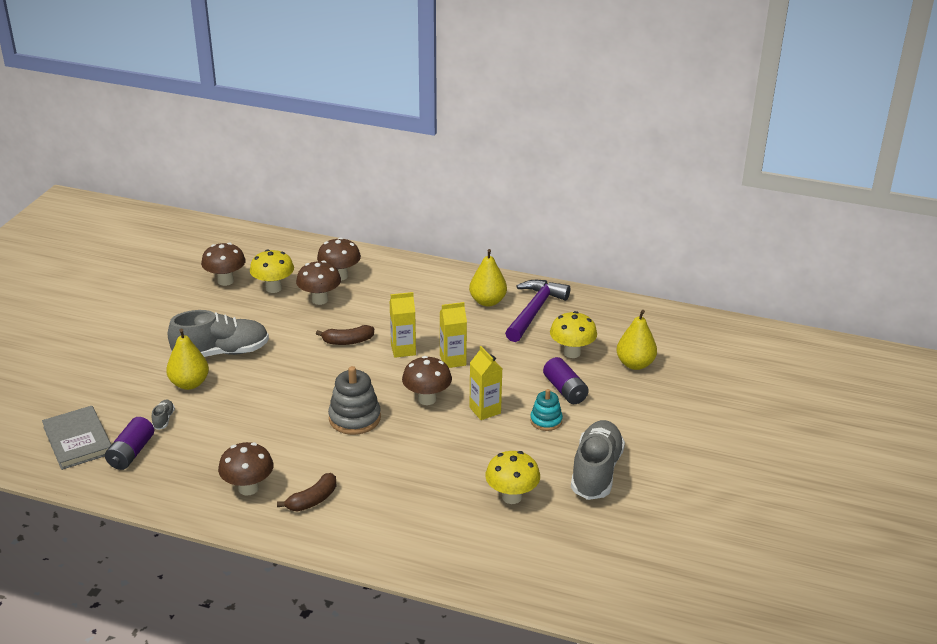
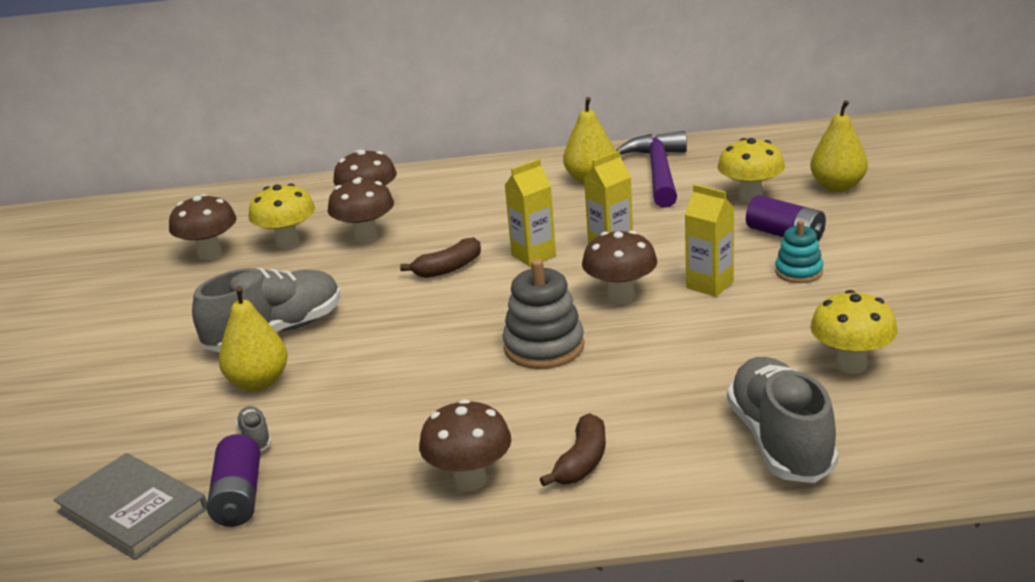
camera: 20 degrees left, 5 degrees down
grey shoe [571,420,625,500] -> grey shoe moved to [727,357,838,483]

